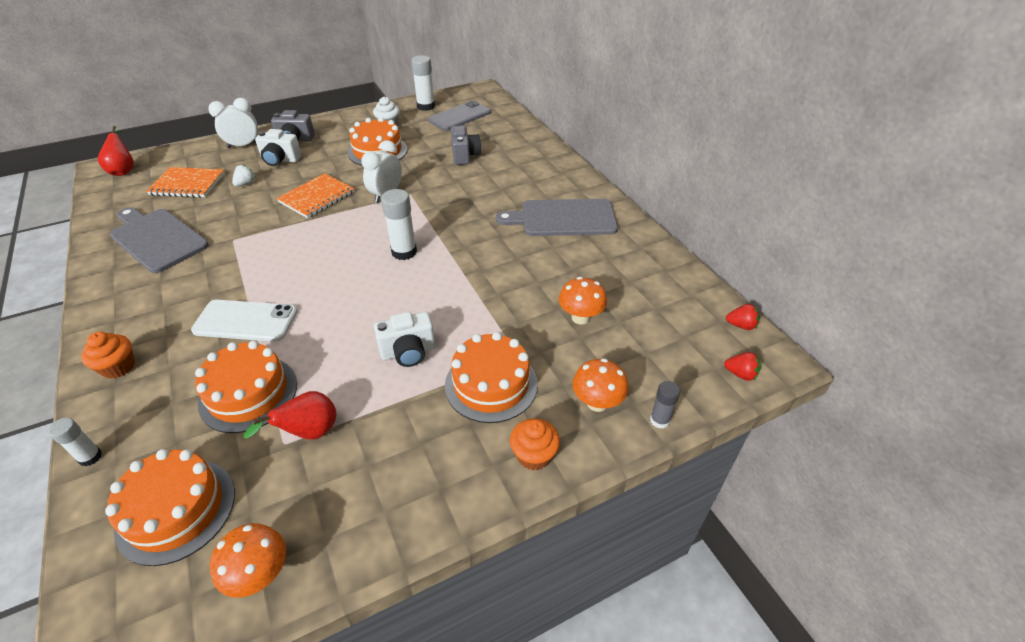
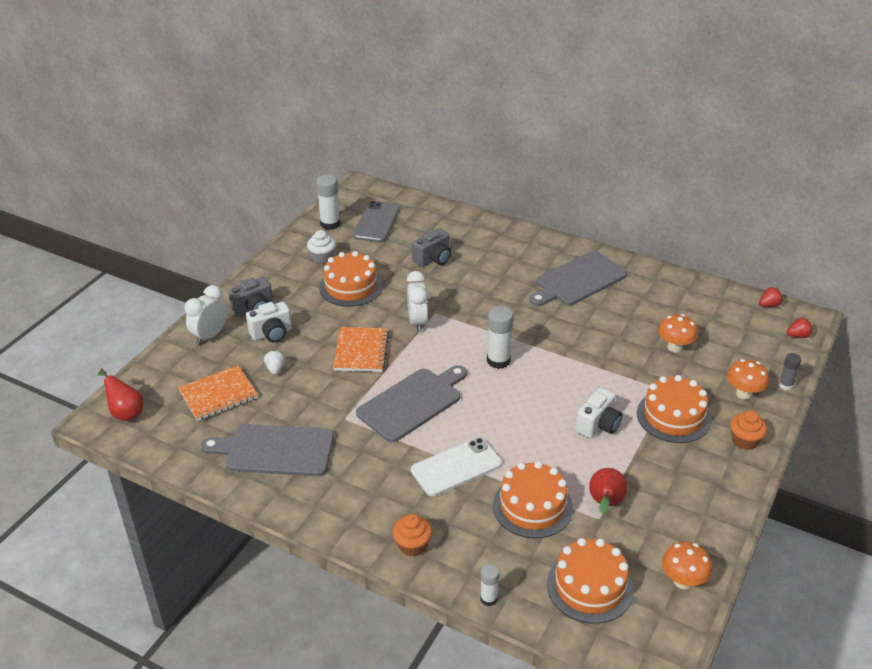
camera: 35 degrees left, 5 degrees down
grey camera [451,126,481,165] -> grey camera turned 90 degrees clockwise [412,228,451,267]
none -> grey cutting board [356,365,467,442]

